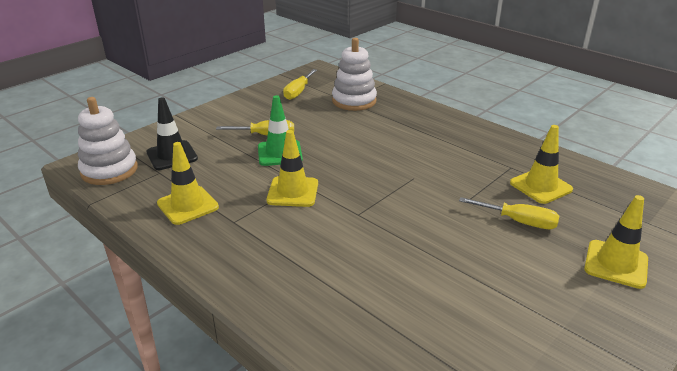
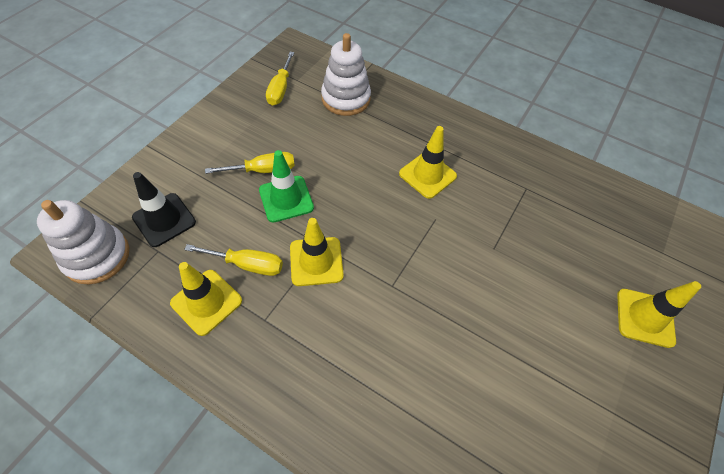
camera: 15 degrees left, 25 degrees up
yellow screwdriver [459,197,559,229] -> yellow screwdriver moved to [184,244,283,276]
yellow traffic cone [510,125,573,204] -> yellow traffic cone moved to [399,126,457,199]

